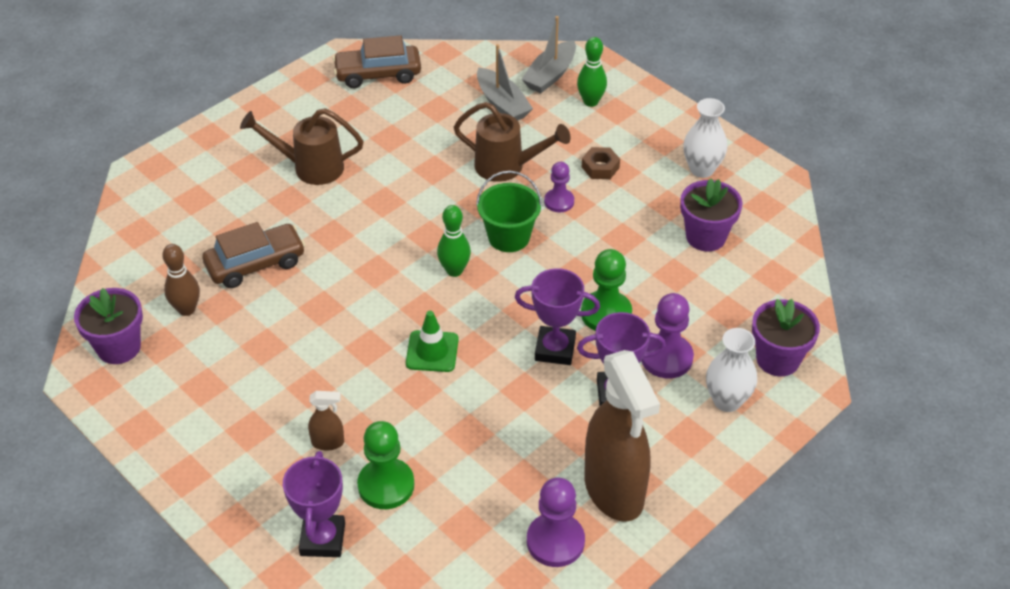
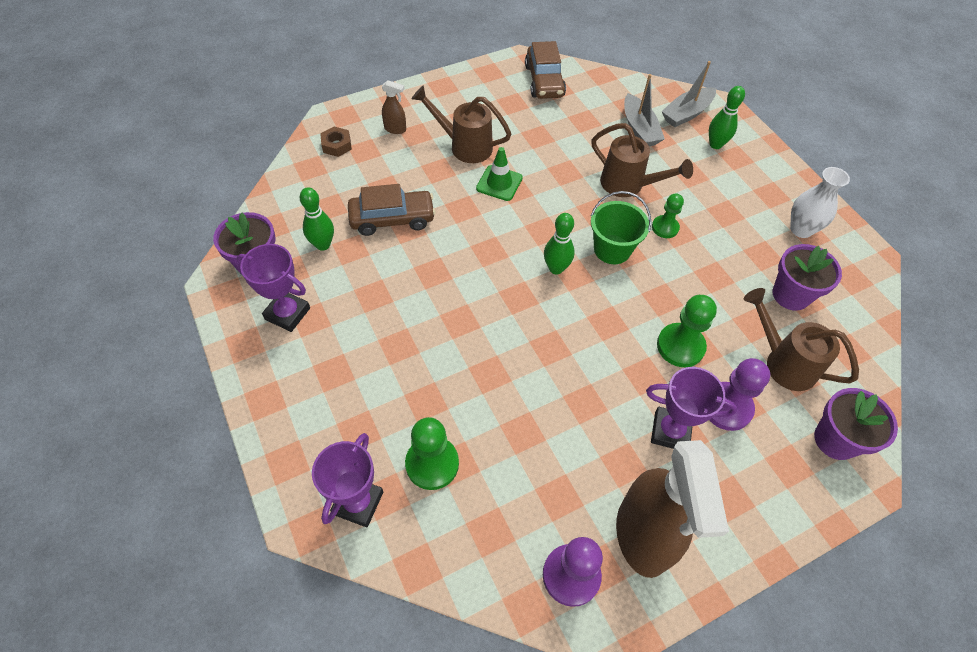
camera: 15 degrees right, 10 degrees up
brown bowling pin [162,244,200,316] -> green bowling pin [300,187,334,251]
brown spray bottle [308,391,344,451] -> brown spray bottle moved to [382,80,406,134]
brown car [333,35,421,88] -> brown car turned 105 degrees counterclockwise [525,41,566,99]
green traffic cone [406,311,459,372] -> green traffic cone moved to [476,147,523,201]
purple trophy [515,268,600,365] -> purple trophy moved to [237,244,310,332]
purple pawn [544,162,574,212] -> green pawn [652,193,684,238]
brown nut [582,147,620,179] -> brown nut moved to [320,127,352,157]
white vase [706,328,757,412] -> none
none -> brown watering can [744,288,859,391]

